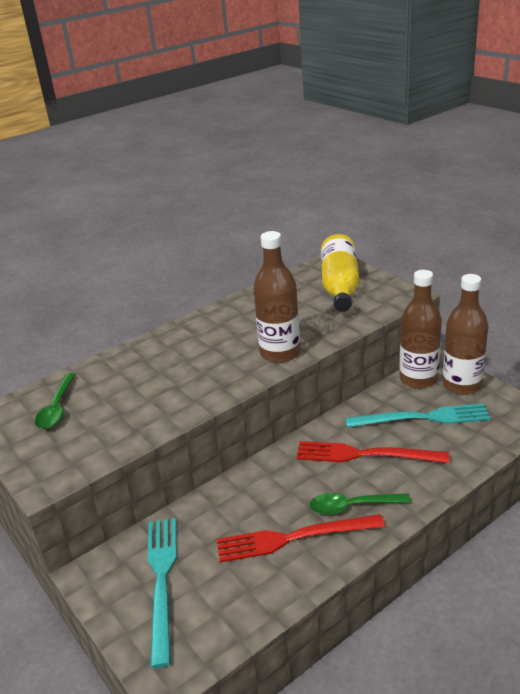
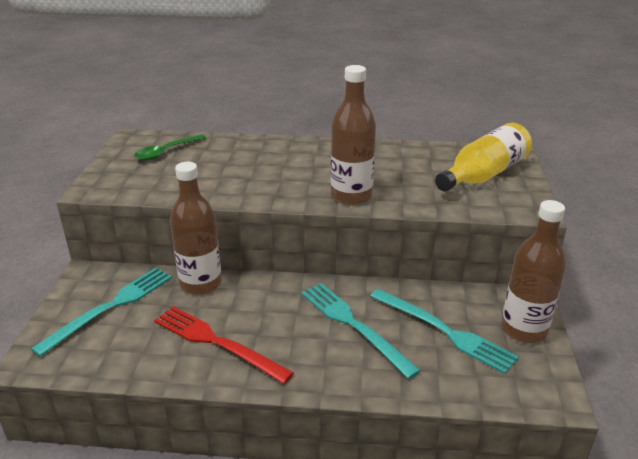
camera: 40 degrees right, 0 degrees up
red fork [297,441,450,463] -> turquoise fork [301,283,421,379]
green spoon [310,493,411,515] -> none
brown bottle [399,270,442,389] -> brown bottle moved to [170,162,222,295]

